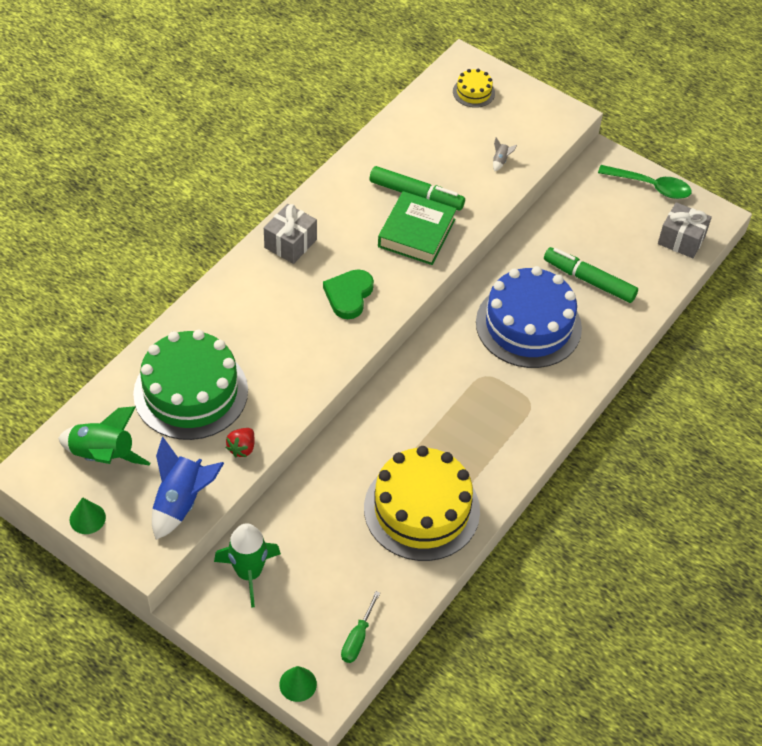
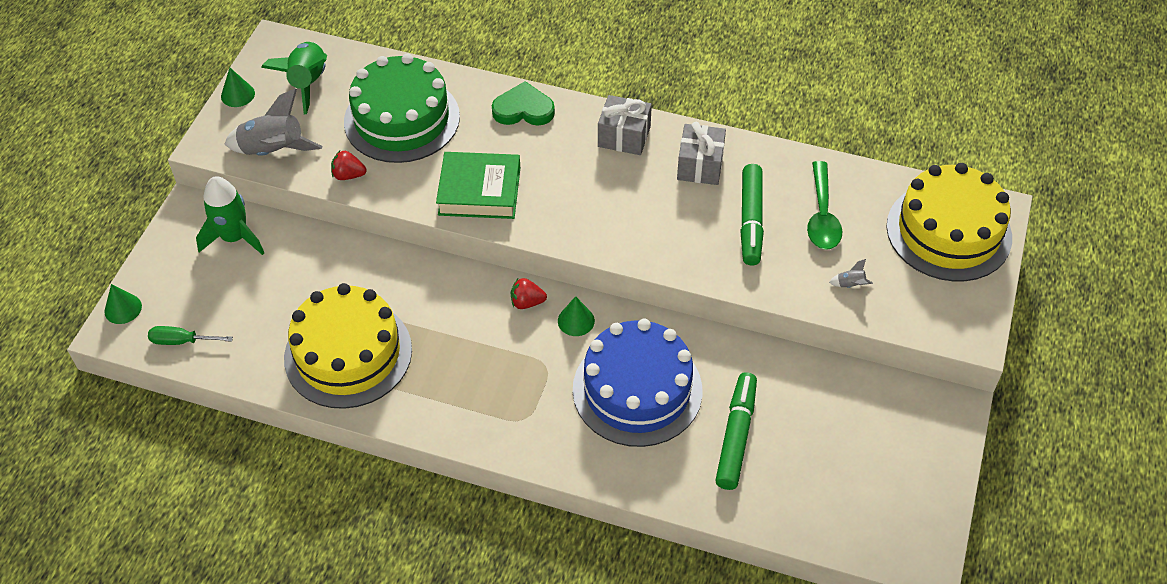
camera: 75 degrees right, 0 degrees up
blue rocket [152,437,224,540] -> grey rocket [225,88,322,156]
green heart [323,269,374,319] -> green heart moved to [492,81,555,126]
green book [378,191,457,265] -> green book moved to [436,152,520,219]
yellow cake [453,69,495,108] -> yellow cake [886,163,1012,281], size x2.27
green spoon [598,165,692,199] -> green spoon moved to [807,161,842,250]
grey gift [658,202,712,258] -> grey gift moved to [677,122,726,185]
none -> red strawberry [511,278,547,309]
none -> green cone [558,296,595,336]

